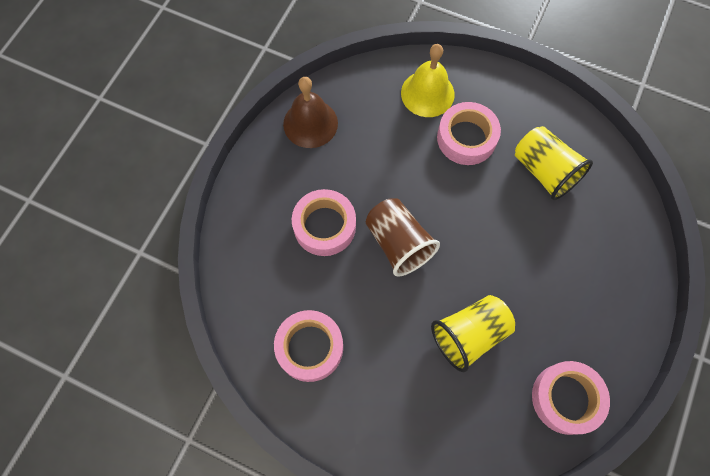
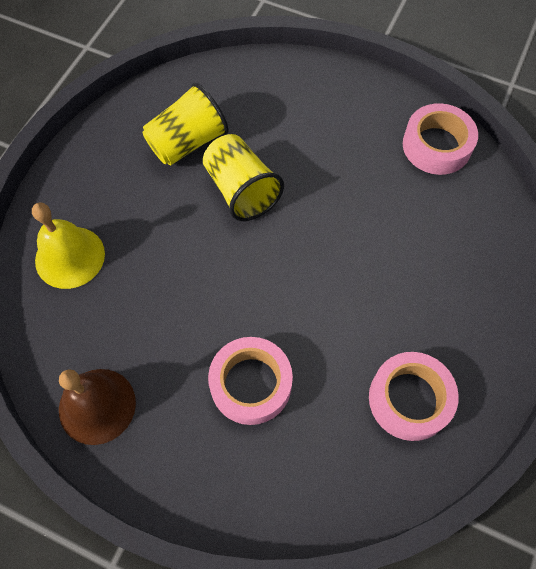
camera: 90 degrees left, 5 degrees down
brown cup [366,198,440,277] -> none
yellow cup [431,295,515,372] -> yellow cup moved to [203,134,284,221]
pink tape [437,102,501,165] -> none

